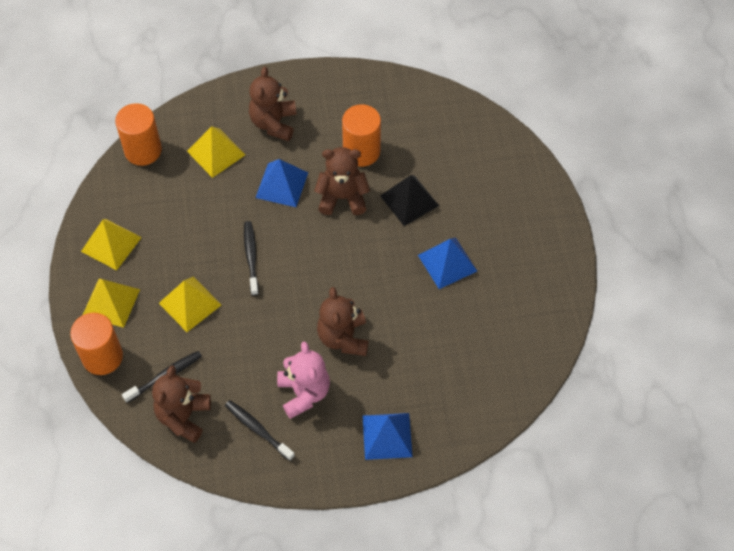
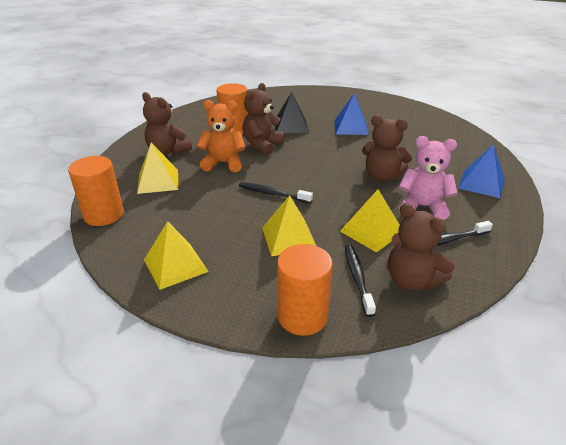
camera: 60 degrees left, 25 degrees down
yellow pyramid [83,279,140,328] -> yellow pyramid moved to [340,190,400,252]
blue pyramid [255,159,308,207] -> orange teddy bear [197,100,246,172]

